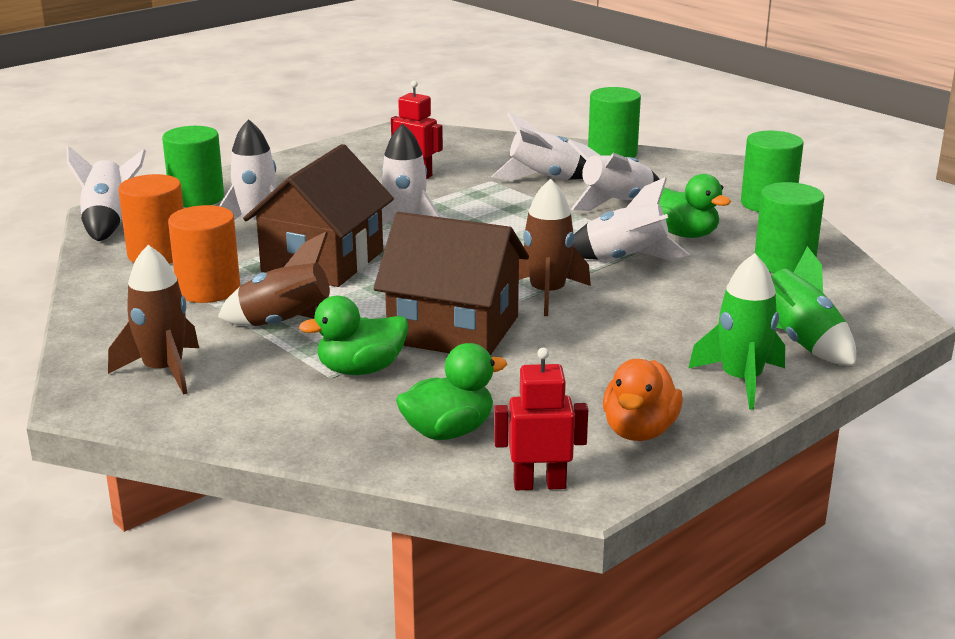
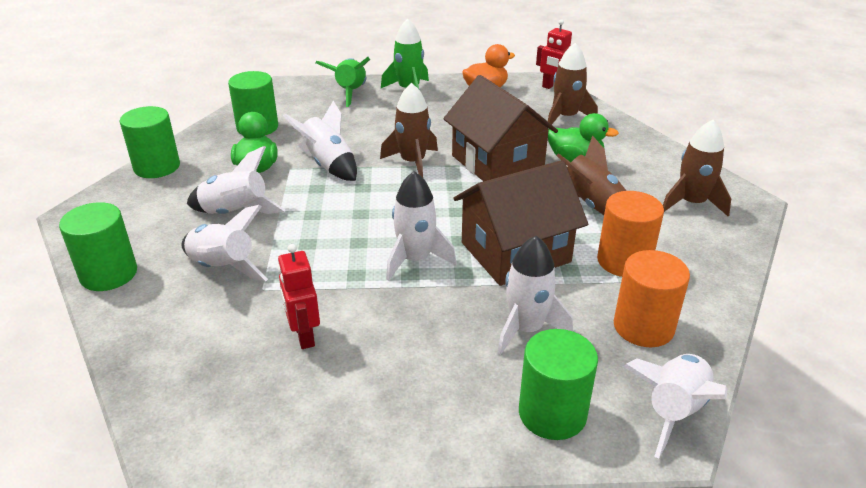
camera: 140 degrees left, 10 degrees up
green duck [396,343,507,440] -> brown rocket [548,43,598,129]

